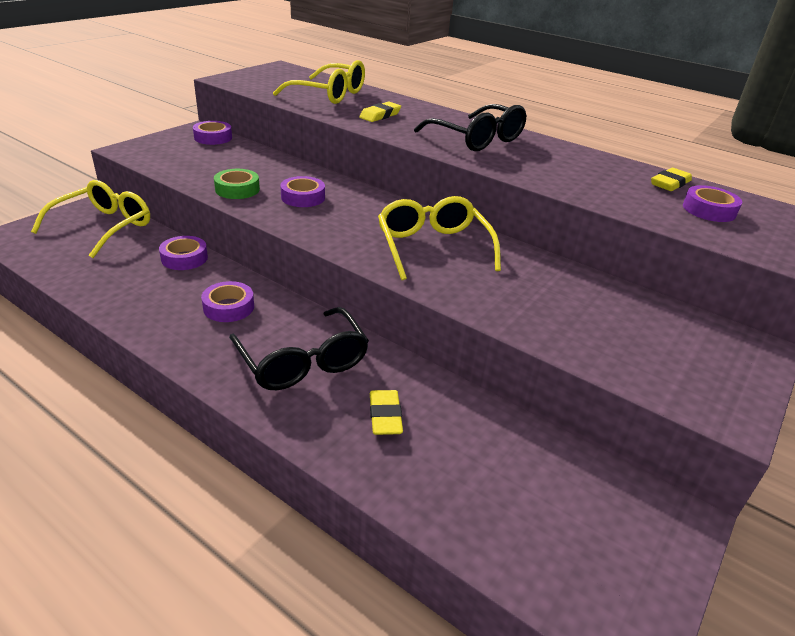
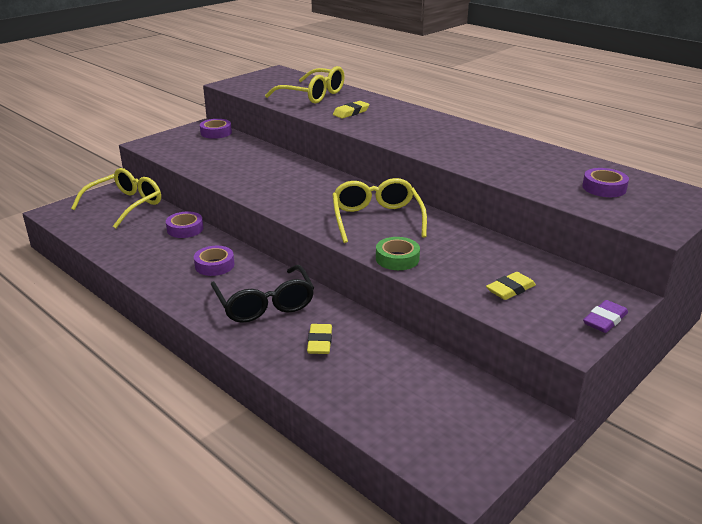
camera: 10 degrees right, 5 degrees down
green tape [214,169,260,199] -> green tape moved to [376,237,420,270]
purple tape [280,176,325,207] -> none
black glasses [414,104,526,151] -> none
yellow eraser [651,168,692,191] -> yellow eraser moved to [486,272,536,300]
none -> purple eraser [583,300,628,333]

